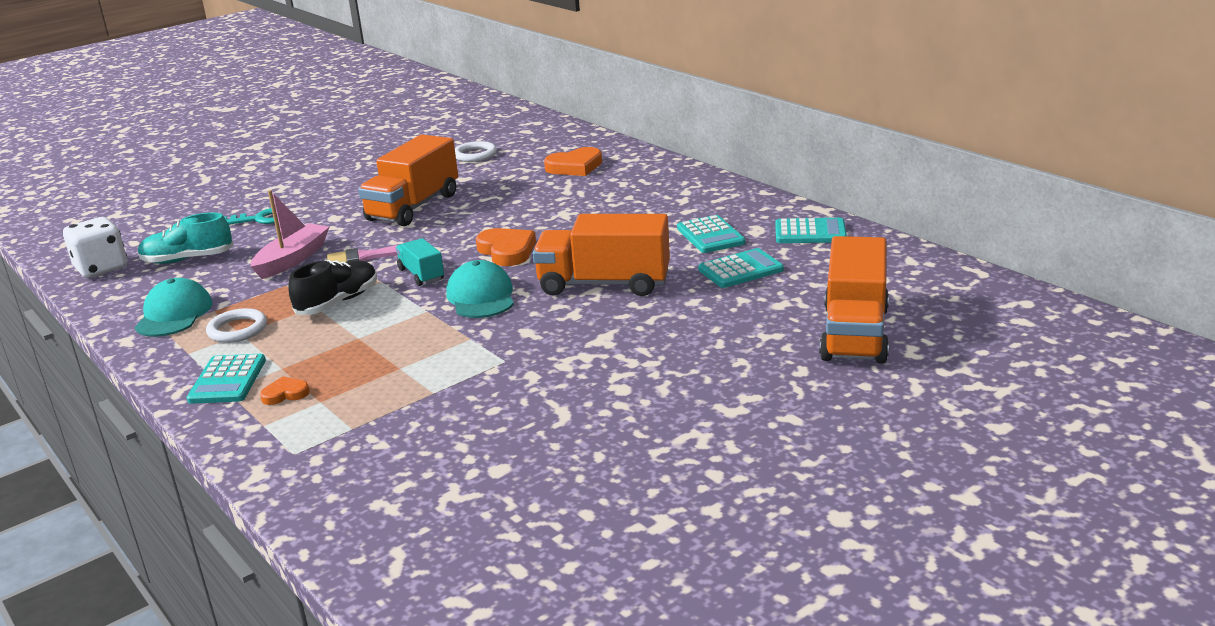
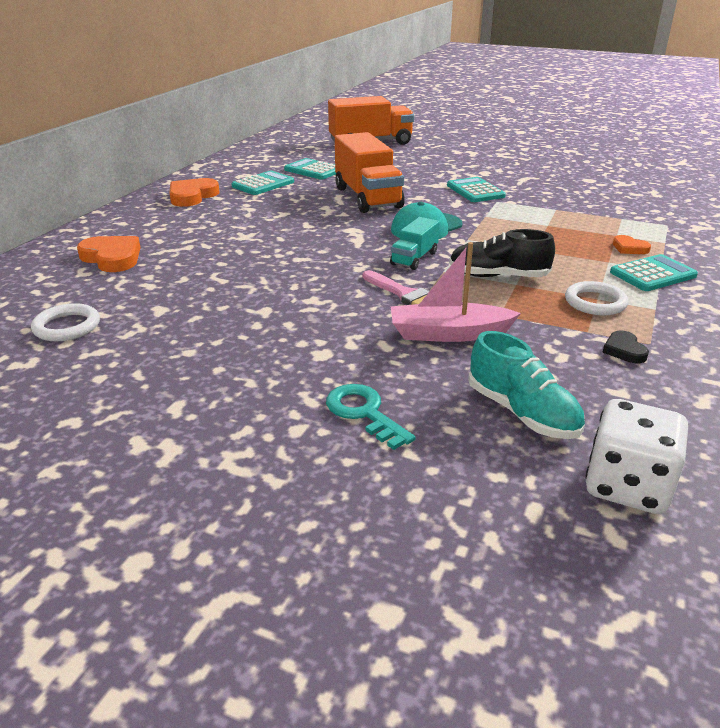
camera: 120 degrees left, 5 degrees up
turquoise cap [135,278,212,337] -> black heart [602,331,649,363]
orange truck [358,135,458,226] -> none
orange heart [476,228,536,266] -> orange heart moved to [169,178,219,207]
turquoise calculator [775,218,847,243] -> turquoise calculator moved to [447,177,506,202]

